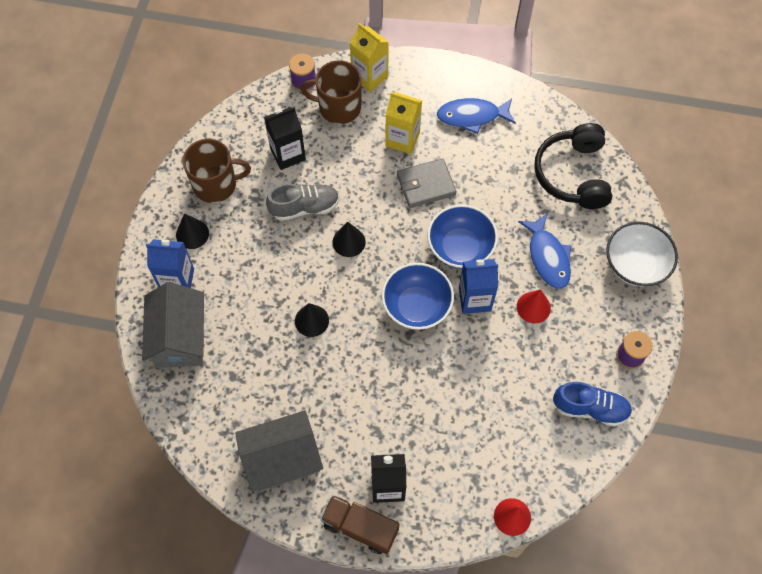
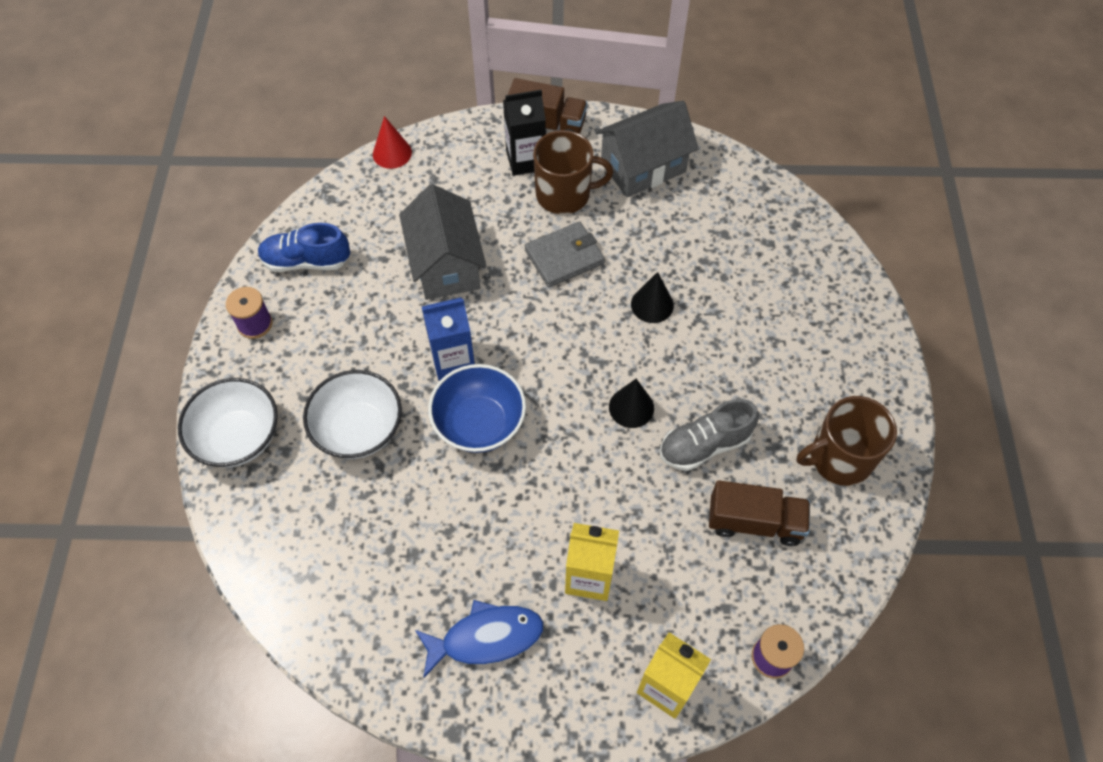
camera: 170 degrees right, 5 degrees down
grey house [142,282,204,368] -> grey house moved to [399,184,487,300]
blue carton [146,239,194,288] -> none
black cone [176,213,209,249] -> none
black carton [264,107,306,170] -> brown truck [709,480,810,546]
brown mug [301,60,362,124] -> brown mug moved to [533,130,613,214]
blue bowl [382,263,454,330] -> none
grey wallet [397,158,456,208] -> grey wallet moved to [525,221,605,288]
red cone [517,289,551,324] -> none
blue fish [518,213,571,289] -> white bowl [303,370,402,459]
black headphones [534,123,612,209] -> none

